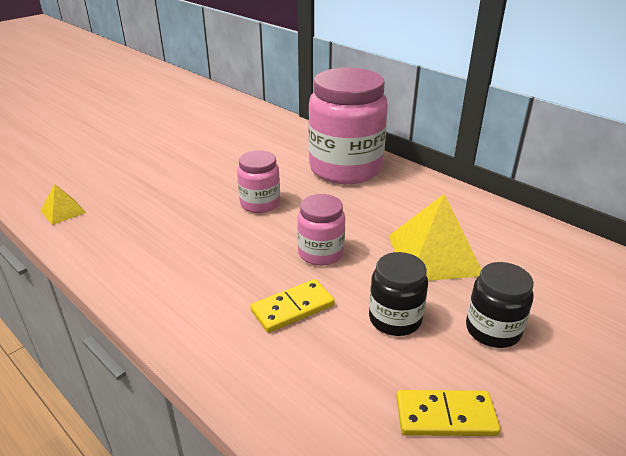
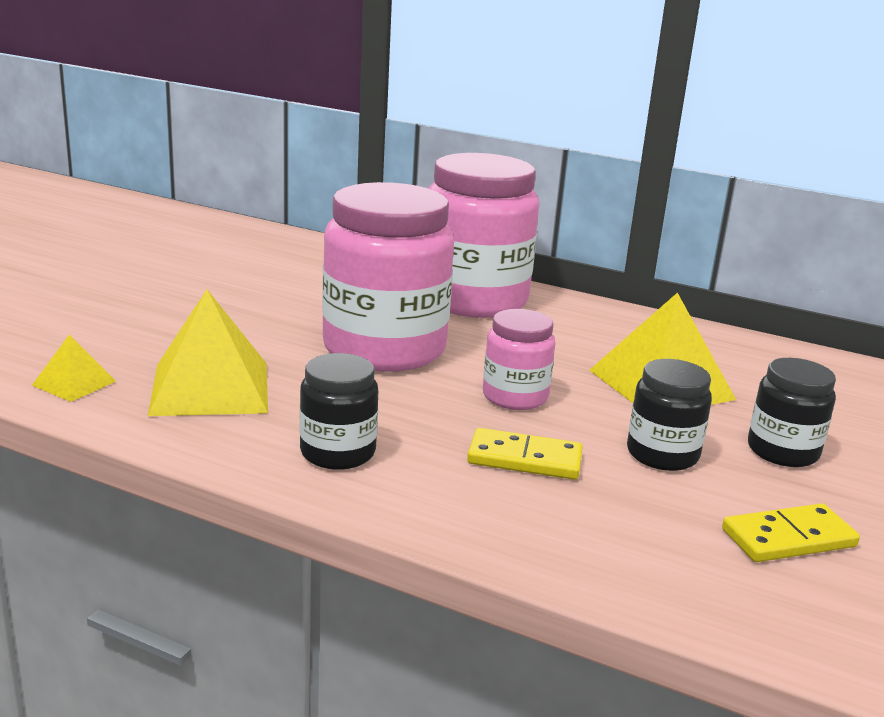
camera: 20 degrees left, 10 degrees down
pink jar [237,150,280,213] -> pink jar [322,182,454,372], size x2.01
yellow domino [250,279,335,333] -> yellow domino turned 60 degrees clockwise [467,428,583,480]
none -> yellow pyramid [148,289,268,416]
none -> black jar [300,353,378,470]

